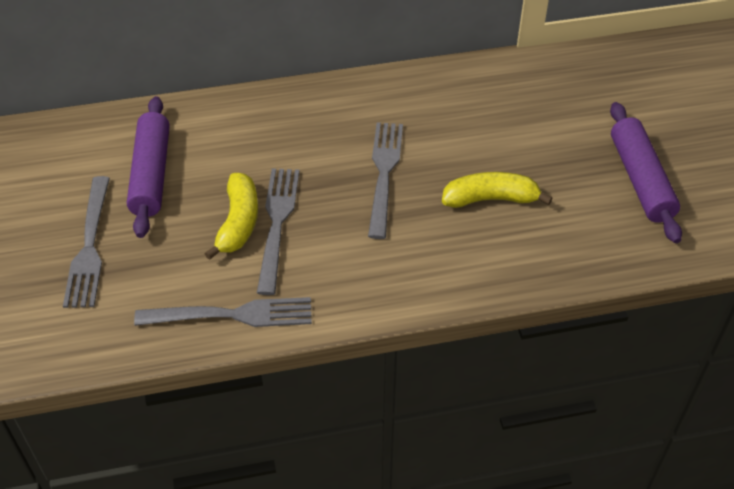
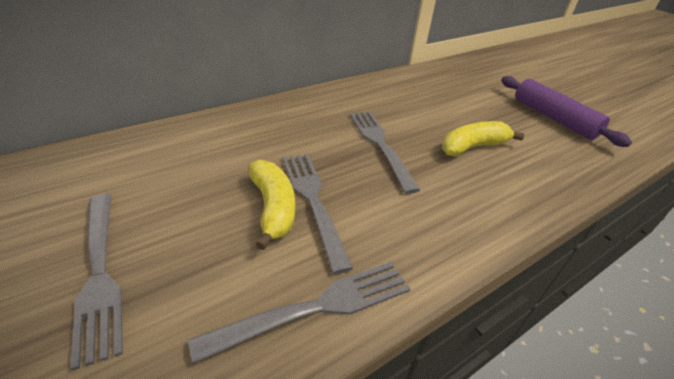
camera: 25 degrees left, 10 degrees down
purple rolling pin [127,96,170,238] -> none

